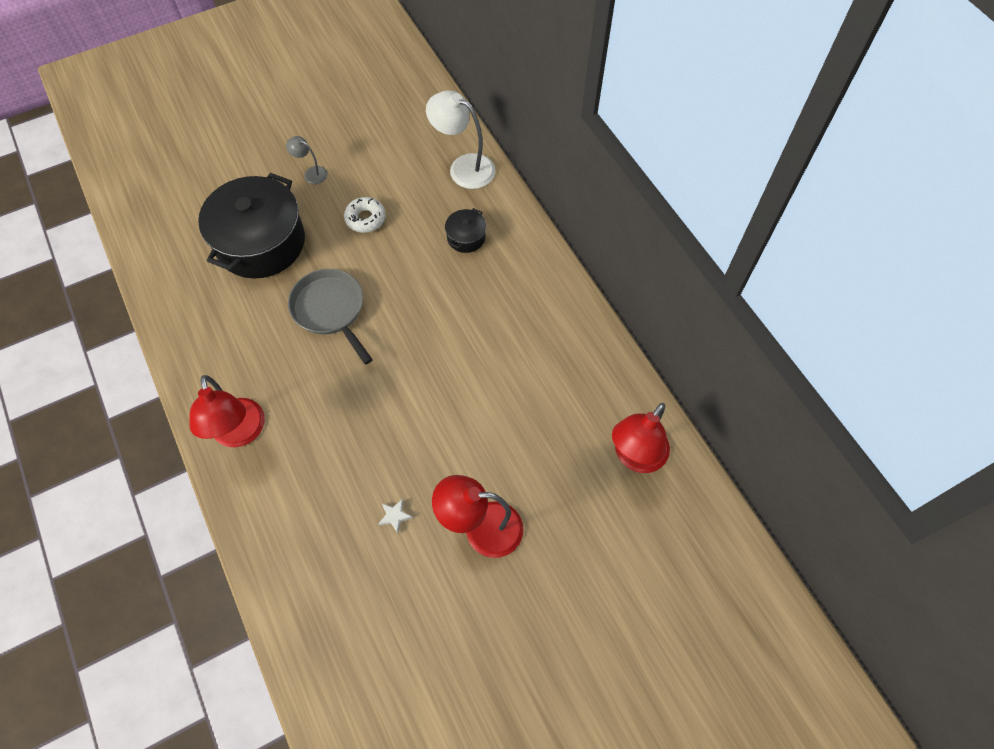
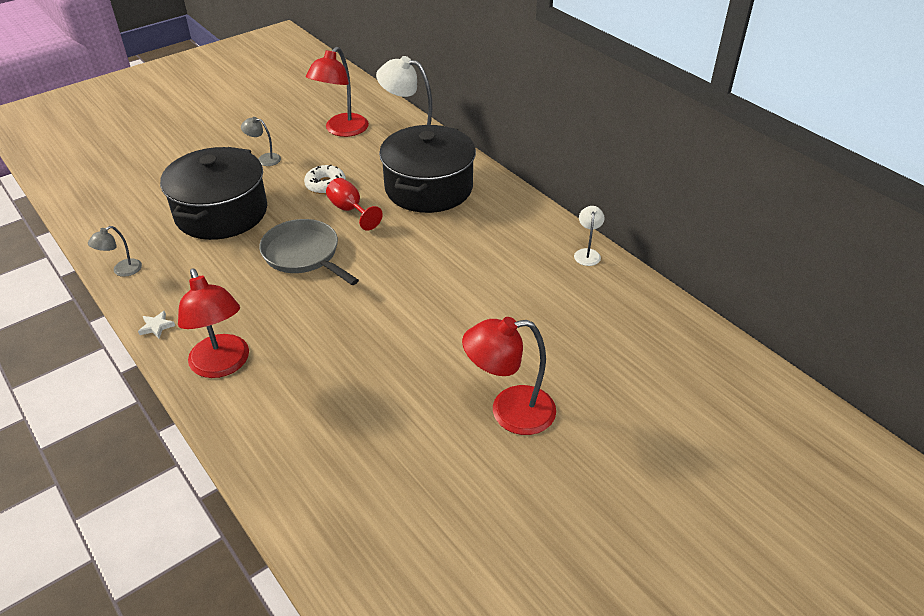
camera: 10 degrees left, 20 degrees down
white star [378,499,413,533] -> white star moved to [138,311,175,338]
black pot [445,208,486,253] -> black pot [379,125,476,213], size x2.31
red lamp [612,403,670,473] -> red lamp moved to [306,47,369,137]
none -> grey lamp [88,226,142,277]
none -> red goblet [326,178,383,231]
none -> white lamp [574,206,605,266]

